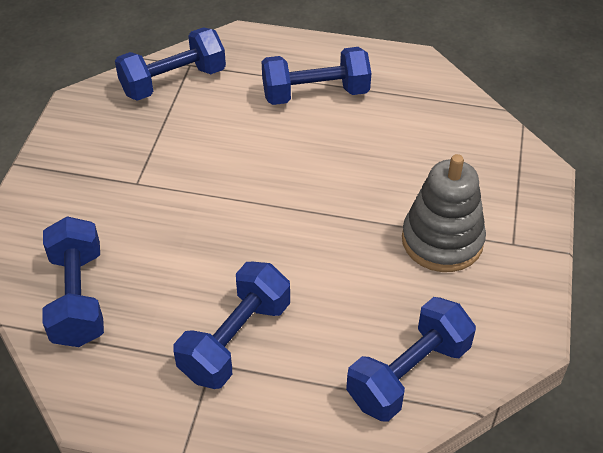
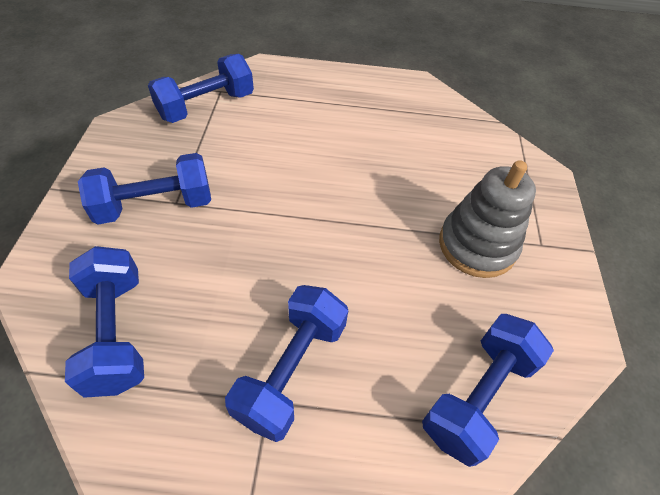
camera: 10 degrees left, 5 degrees up
blue dumbbell [262,47,371,105] -> blue dumbbell moved to [78,153,211,225]

